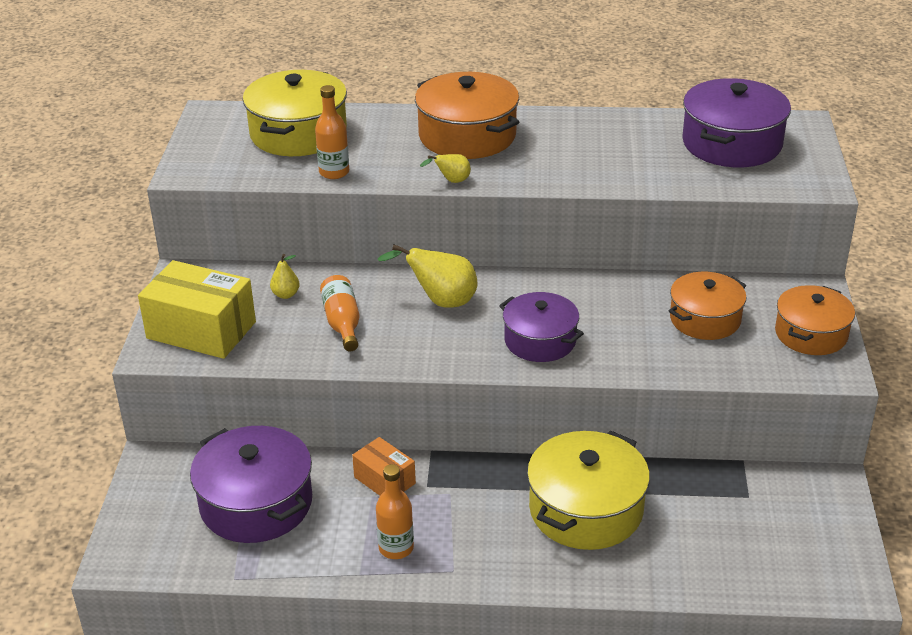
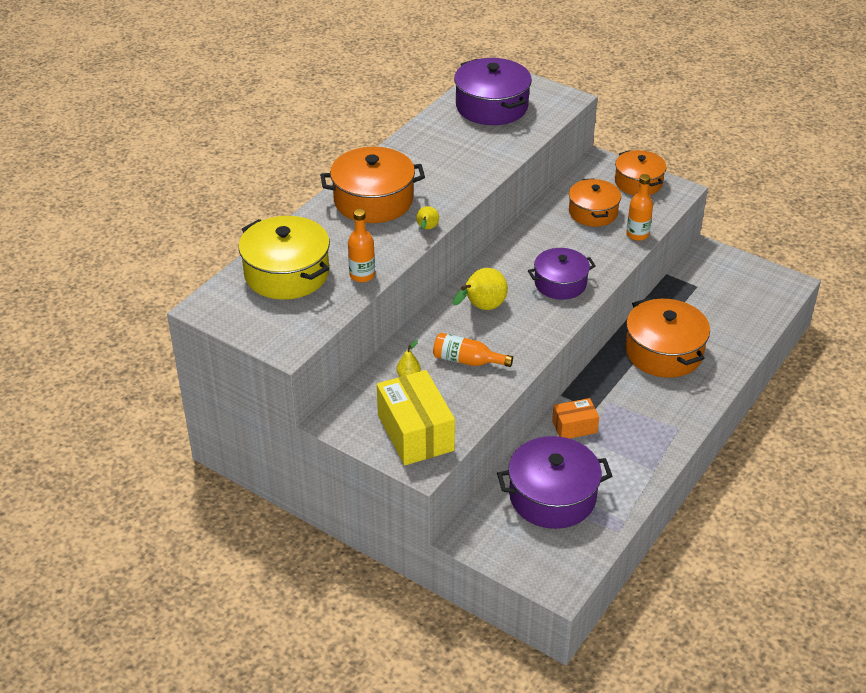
camera: 60 degrees left, 5 degrees up
yellow box [138,260,256,359] -> yellow box turned 75 degrees counterclockwise [377,370,455,465]
orange bottle [376,464,414,559] -> orange bottle moved to [626,174,653,241]
yellow pot [527,430,650,550] -> orange pot [625,297,710,378]

